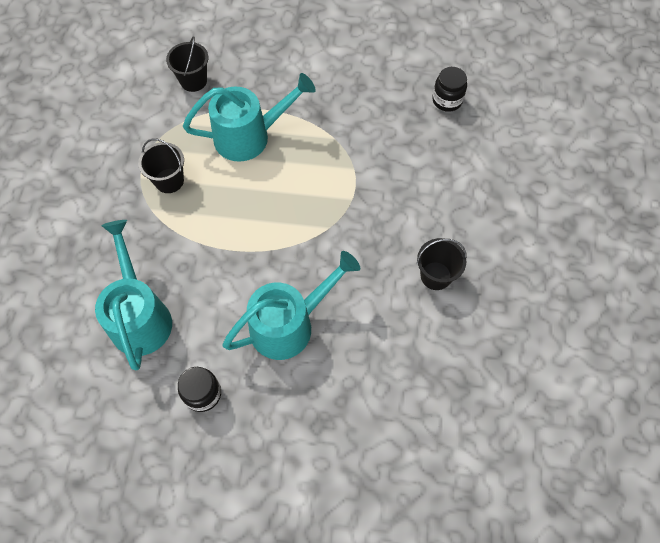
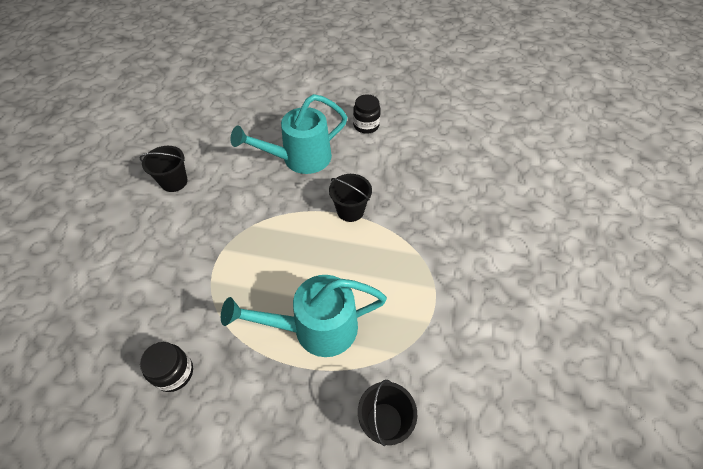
camera: 175 degrees left, 10 degrees down
turquoise watering can [95,220,172,370] -> none
black bucket [138,138,184,193] -> black bucket moved to [329,174,372,222]
black jar [432,67,467,112] -> black jar moved to [140,342,193,392]

